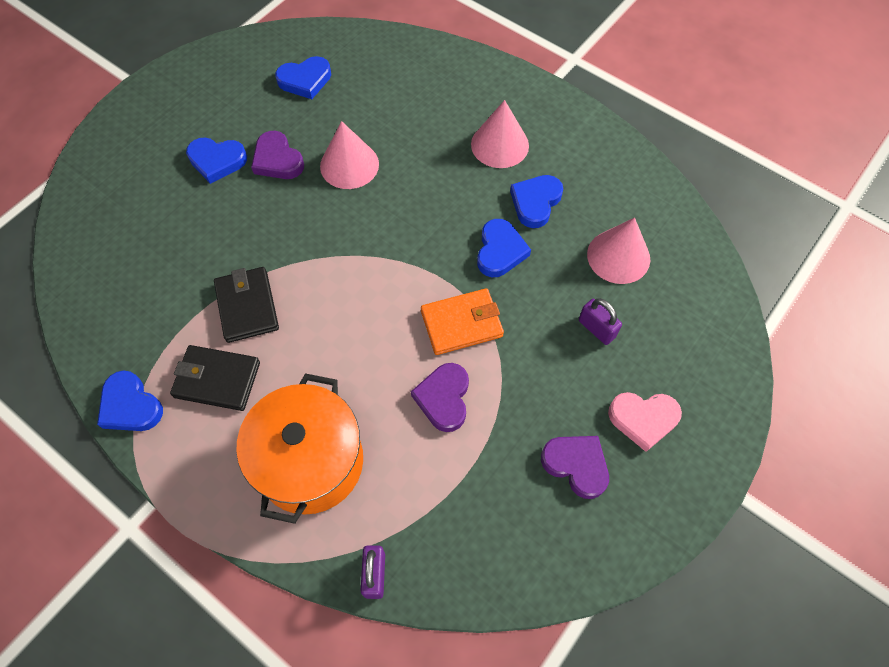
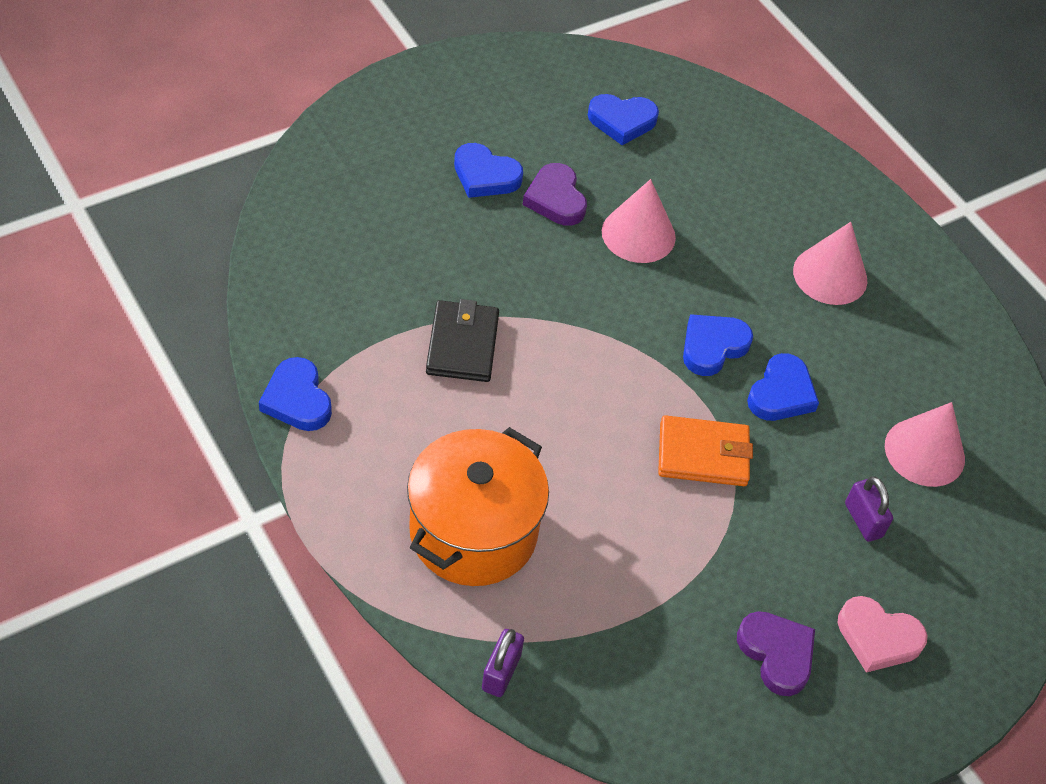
camera: 15 degrees right, 10 degrees down
black wallet [170,345,260,411] -> none
purple heart [411,363,469,432] -> none
blue heart [510,175,563,228] -> blue heart moved to [683,314,753,376]

